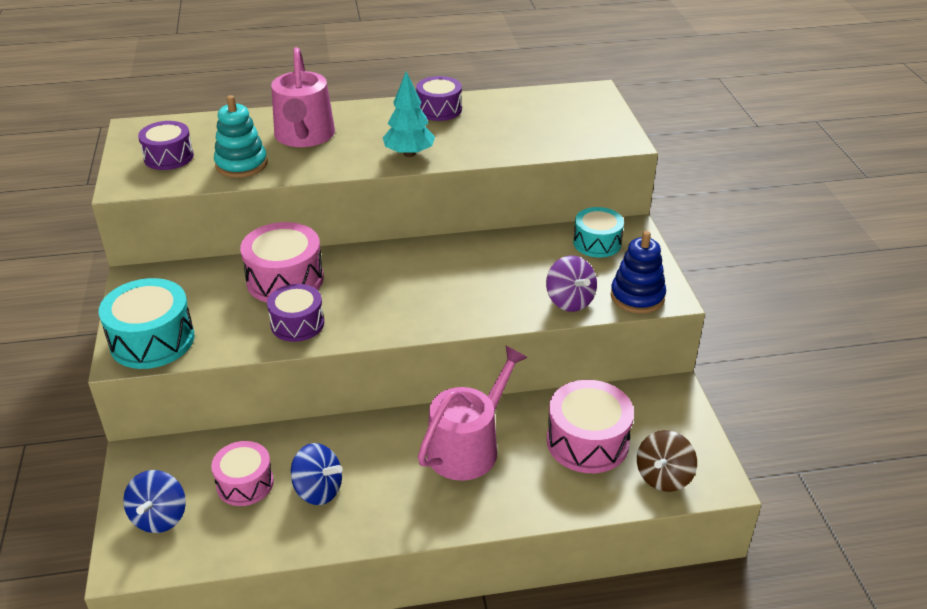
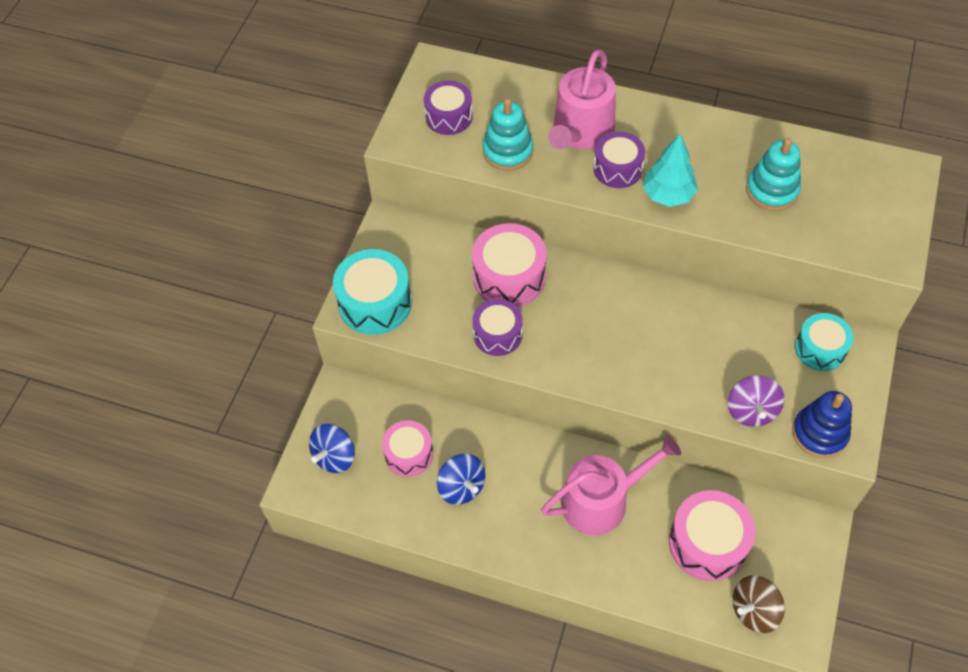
camera: 30 degrees right, 20 degrees up
purple drum [416,76,462,121] -> purple drum moved to [594,132,645,188]
none -> turquoise stacking toy [746,138,801,211]

